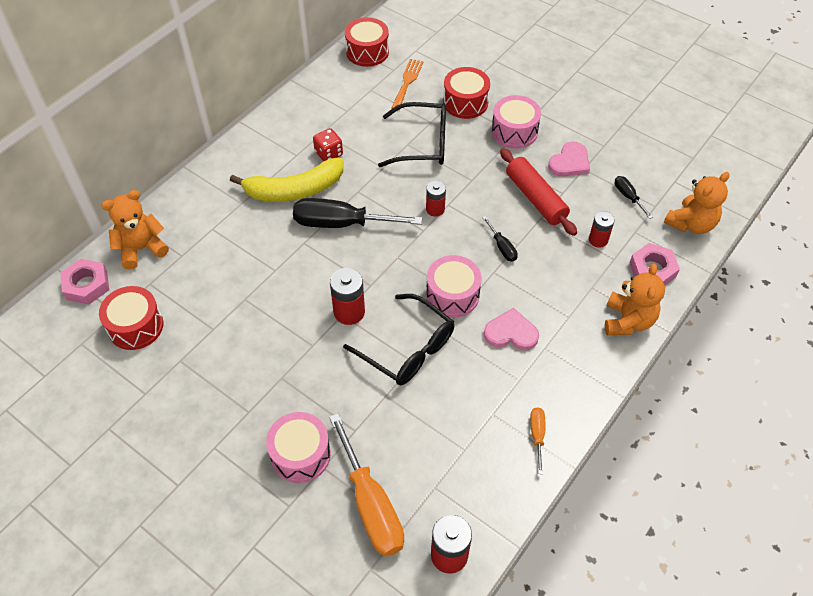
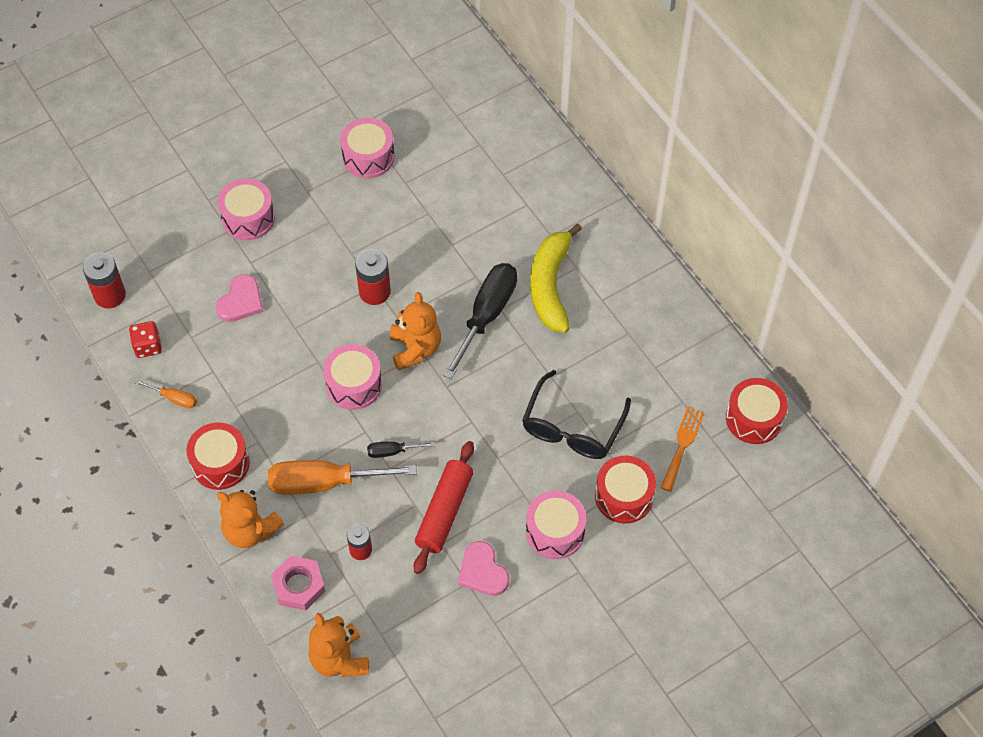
camera: 110 degrees right, 5 degrees up
pink nut [60,259,109,305] -> none
red drum [99,286,163,350] -> red drum moved to [186,422,250,490]
orange teddy bear [101,190,169,270] -> orange teddy bear moved to [390,292,441,371]
red dice [313,128,343,162] -> red dice moved to [129,321,162,358]
orange screwdriver [329,413,404,557] -> orange screwdriver moved to [268,460,417,495]
black glasses [343,294,454,385] -> none
orange fork [392,59,423,110] -> orange fork turned 105 degrees counterclockwise [661,407,705,492]
red battery [426,181,446,217] -> none
pink heart [484,308,539,350] -> pink heart moved to [216,274,263,322]
red rolling pin [500,148,577,236] -> red rolling pin turned 60 degrees counterclockwise [414,441,474,574]
black screwdriver [615,176,653,219] -> none
none -> pink drum [340,118,394,178]

